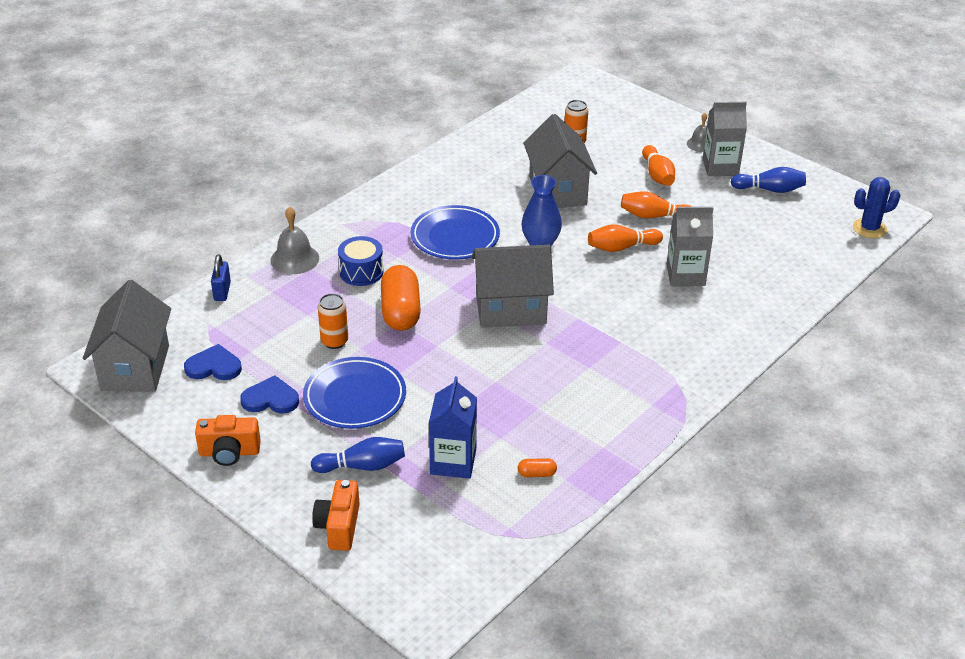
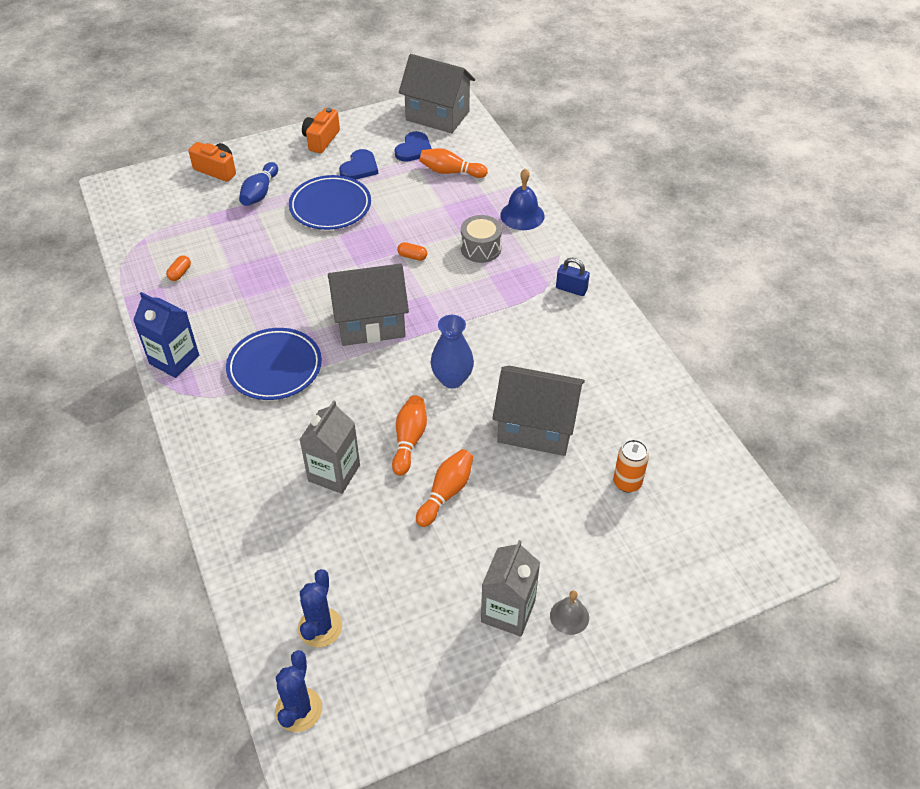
camera: 115 degrees right, 10 degrees up
blue padlock [211,254,231,301] -> blue padlock moved to [556,258,590,296]
grey bell [271,207,319,274] -> blue bell [500,168,545,230]
orange can [318,293,348,349] -> none
blue drum [338,236,384,286] -> grey drum [461,215,502,263]
orange capsule [381,265,421,331] -> orange capsule [397,242,427,261], size x0.43
blue plate [411,205,500,260] -> blue plate moved to [226,328,322,400]
blue carton [429,376,477,479] -> blue carton moved to [133,292,199,378]
grey house [472,245,554,328] -> grey house turned 60 degrees clockwise [328,264,409,346]
orange bowling pin [642,145,675,186] -> orange bowling pin moved to [420,148,488,178]
blue bowling pin [731,167,806,193] -> none
none -> blue cactus [298,569,342,647]

